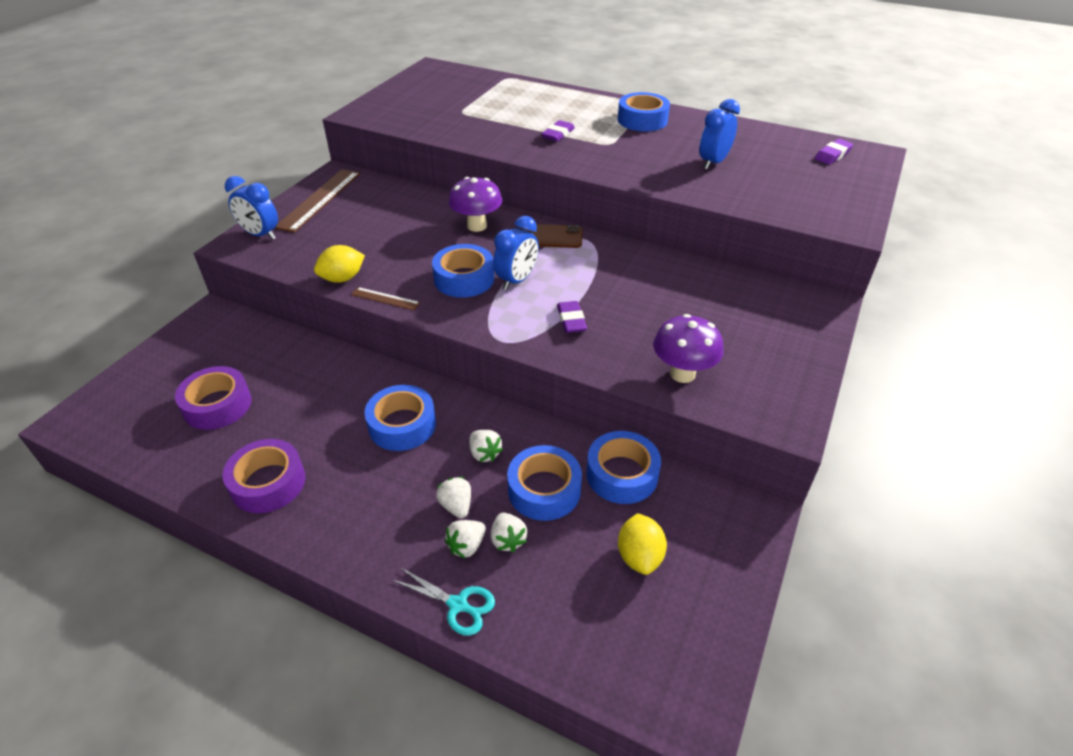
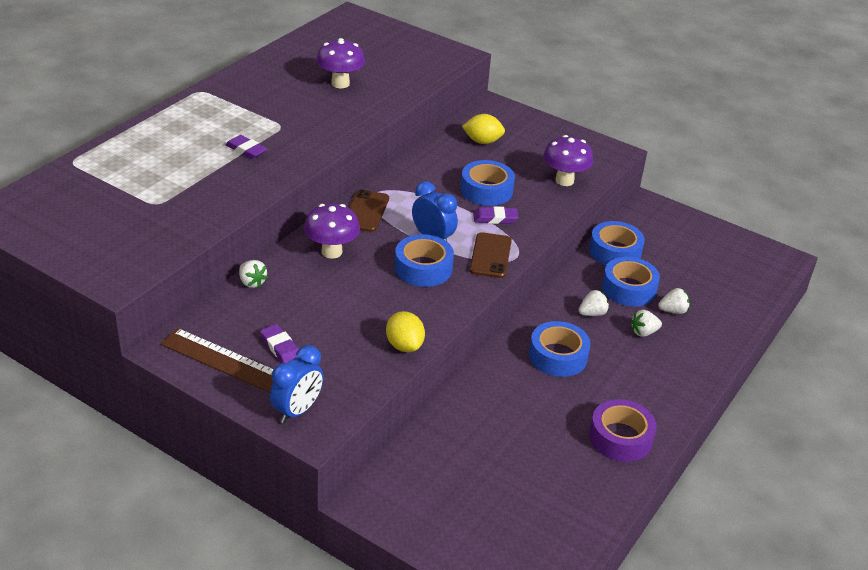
camera: 85 degrees left, 5 degrees down
purple tape [175,366,252,430] -> none
brown ruler [351,287,420,310] -> none
turquoise scissors [392,567,495,636] -> none
white strawberry [445,520,486,558] -> white strawberry moved to [239,260,268,288]
blue tape [618,92,670,131] -> blue tape moved to [460,160,515,206]
yellow lemon [618,513,667,575] -> yellow lemon moved to [462,114,505,144]
blue clock [699,99,740,170] -> purple mushroom [316,38,365,88]
purple eraser [815,139,853,165] -> purple eraser moved to [260,324,299,363]
none -> brown phone [470,232,512,278]

